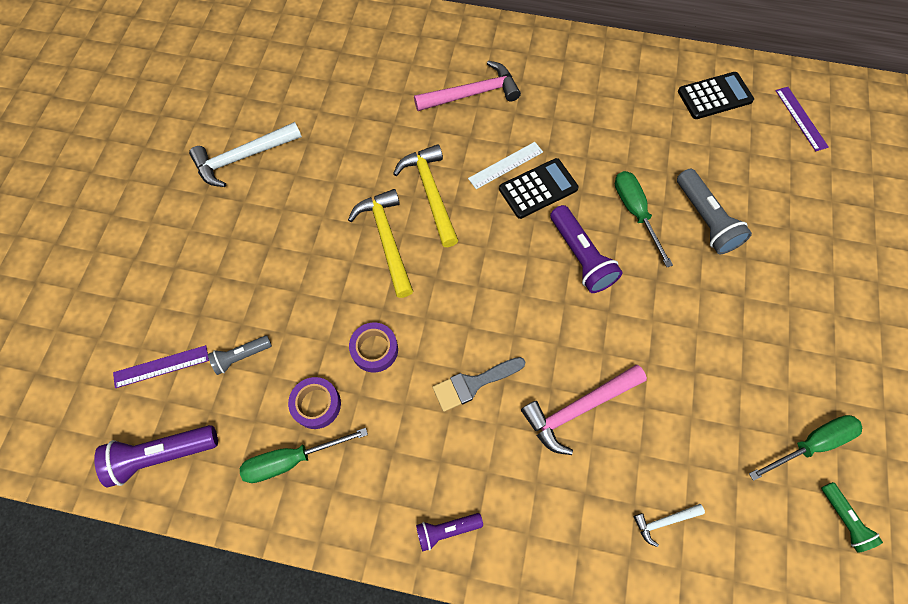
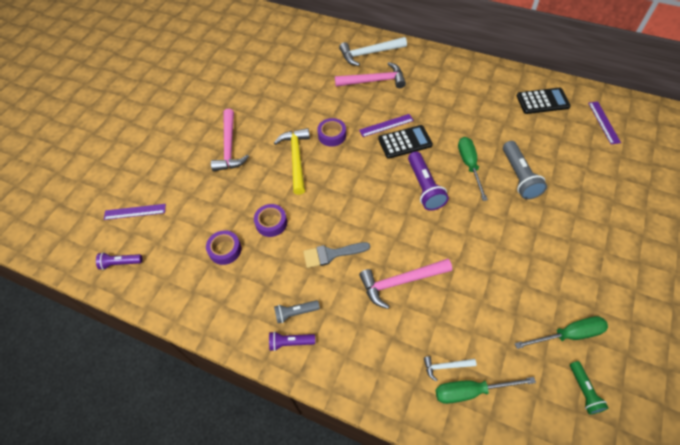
camera: 15 degrees right, 10 degrees down
purple flashlight [94,425,218,487] -> purple flashlight [96,252,143,270], size x0.59
white hammer [189,122,302,187] -> white hammer moved to [339,37,407,66]
grey flashlight [208,335,272,375] -> grey flashlight moved to [274,300,320,323]
green screwdriver [240,428,368,483] -> green screwdriver moved to [435,377,536,404]
yellow hammer [393,144,459,247] -> purple tape [317,118,346,147]
white ruler [468,142,543,189] -> purple ruler [359,114,414,137]
none -> pink hammer [211,109,249,172]

